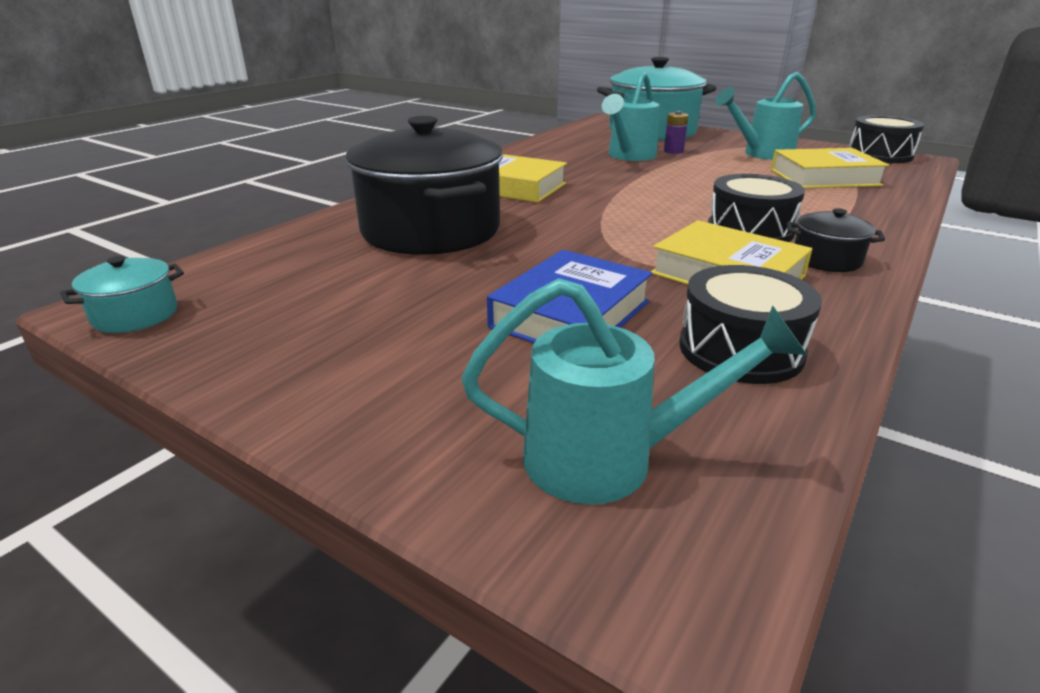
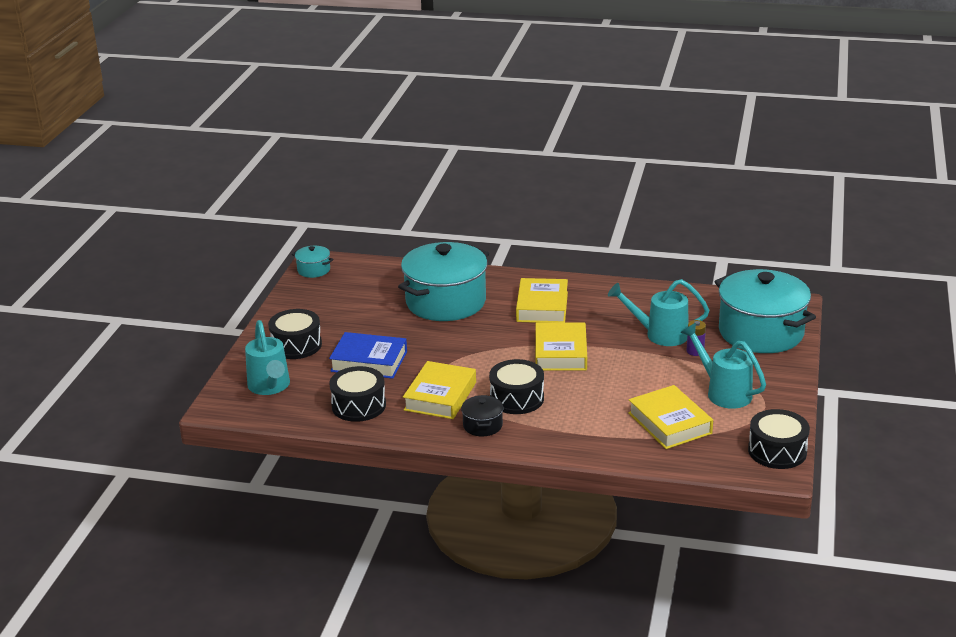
camera: 70 degrees right, 0 degrees up
black pot [345,116,503,255] -> turquoise pot [398,242,489,321]
none -> black drum [268,309,322,359]
none -> yellow book [535,322,587,371]

